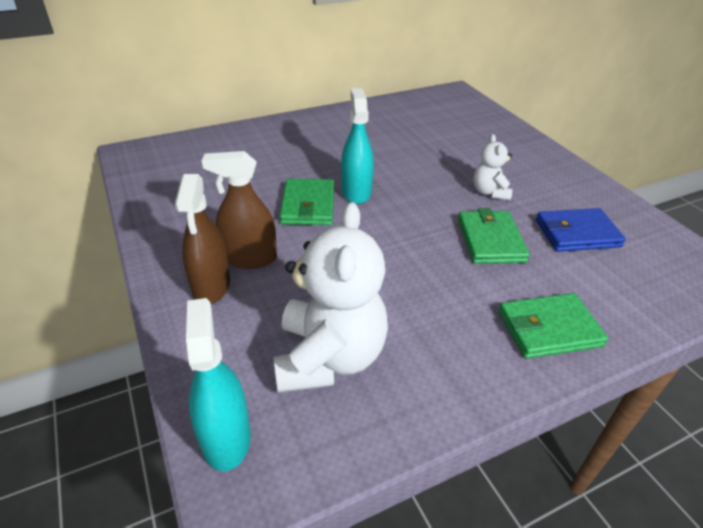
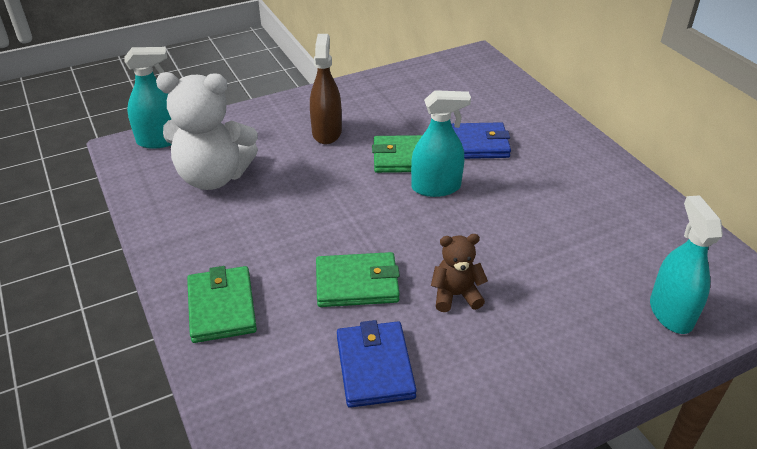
camera: 90 degrees right, 0 degrees up
brown spray bottle [175,174,230,304] -> none
white teddy bear [473,134,513,200] -> brown teddy bear [431,234,488,312]
none -> blue wallet [451,122,511,159]
none -> turquoise spray bottle [650,195,723,334]

